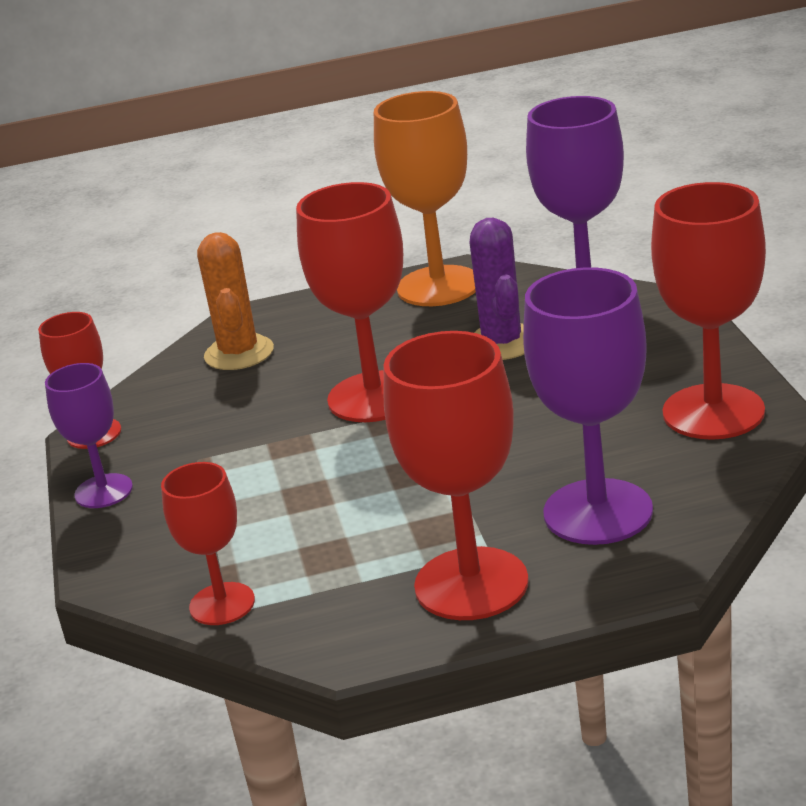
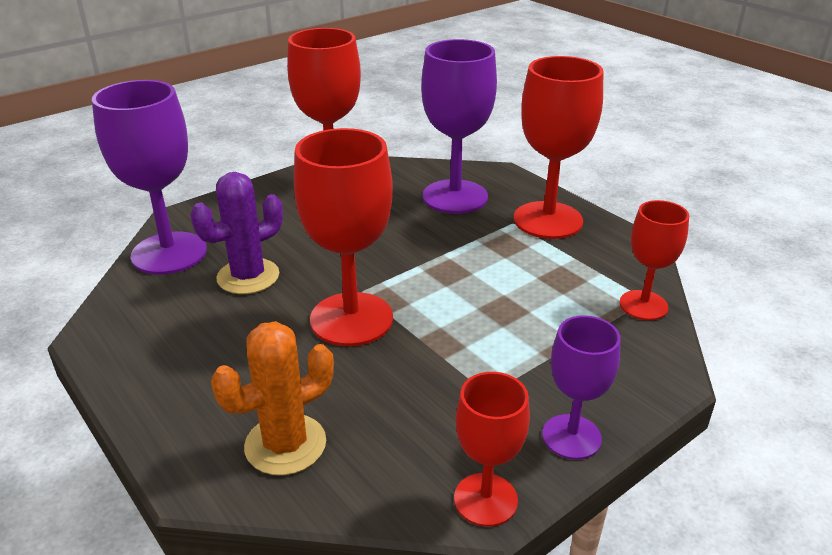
camera: 120 degrees left, 5 degrees up
orange goblet [374,91,476,306] -> none

